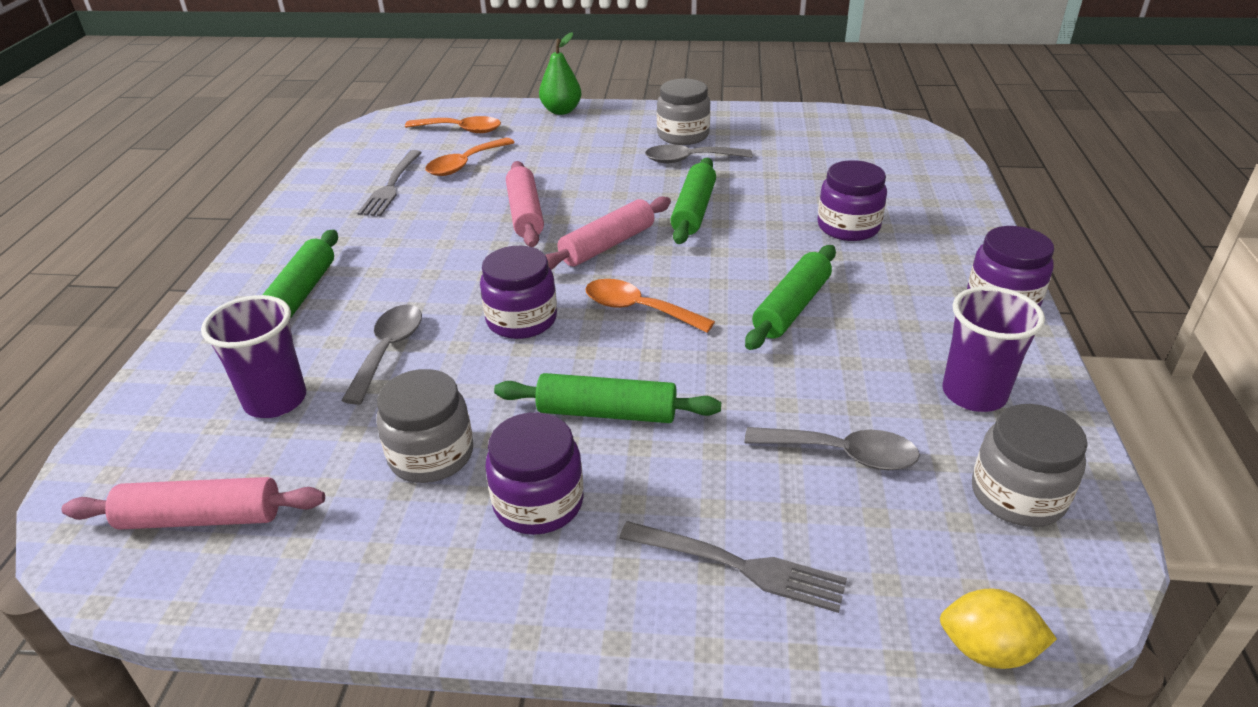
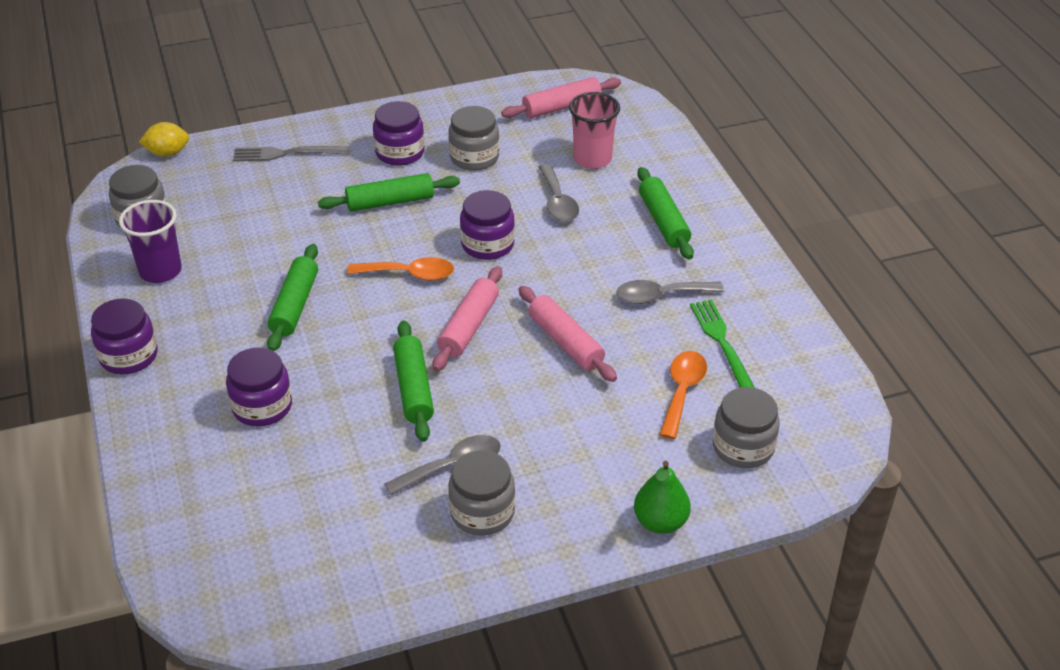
camera: 155 degrees right, 5 degrees up
purple cup [201,295,306,418] -> pink cup [569,92,620,169]
grey fork [357,150,422,216] -> green fork [690,299,755,388]
orange spoon [405,116,501,133] -> grey jar [713,387,780,468]
grey spoon [744,427,920,470] -> grey spoon moved to [617,280,724,304]

